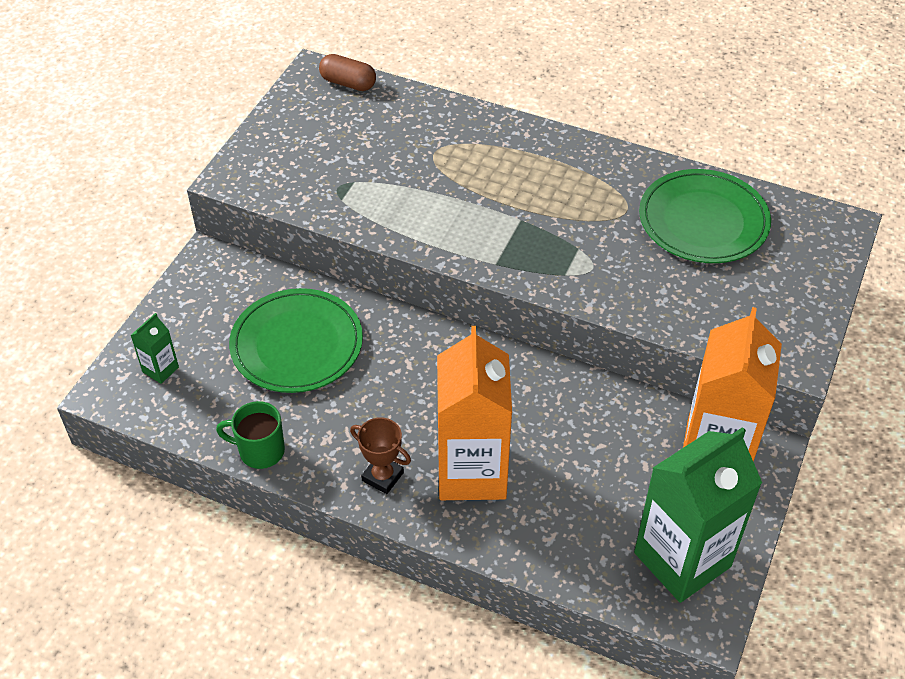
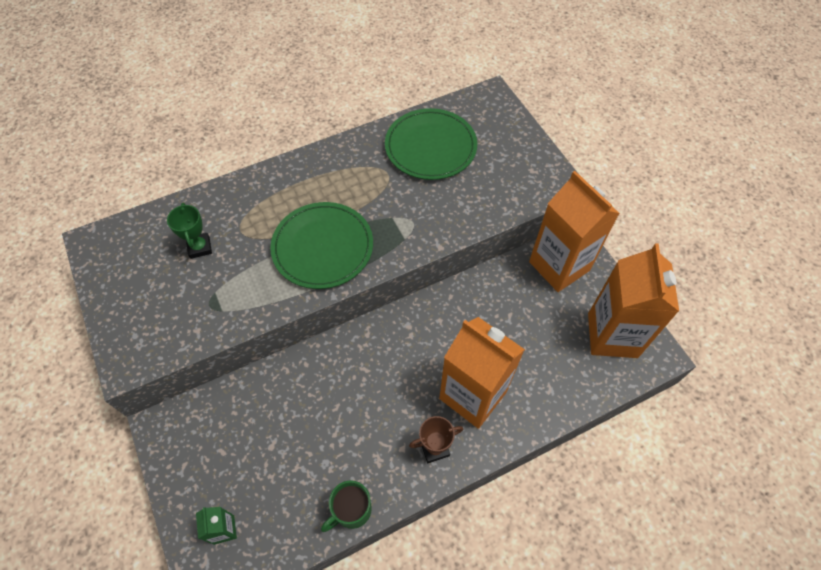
camera: 50 degrees left, 10 degrees up
green plate [229,288,363,393] -> green plate moved to [270,202,373,289]
brown capsule [319,54,376,91] -> none
green carton [634,427,762,603] -> orange carton [588,243,679,358]
none -> green trophy [167,203,212,259]

